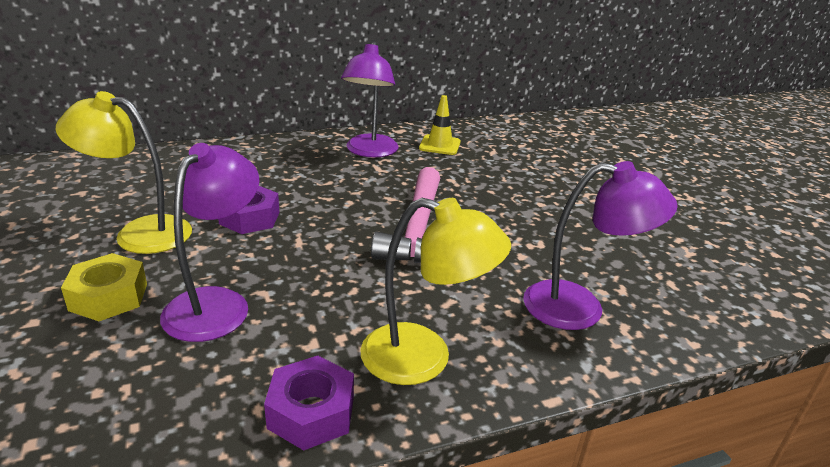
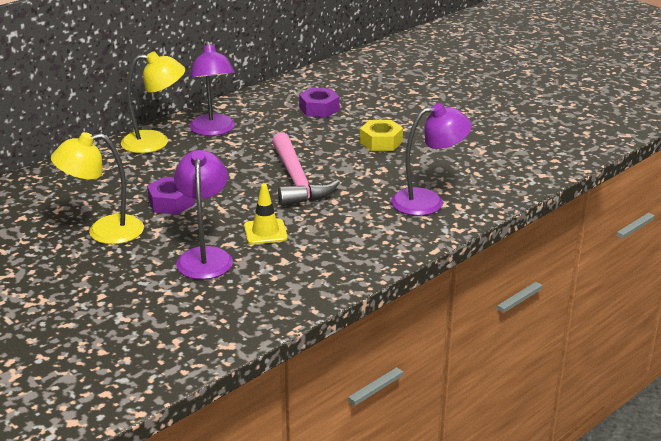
camera: 20 degrees left, 0 degrees up
yellow nut [61,253,147,321] -> yellow nut moved to [360,120,403,151]
purple nut [264,356,354,451] -> purple nut moved to [299,88,339,118]
yellow lamp [360,198,511,385] -> yellow lamp moved to [121,51,185,153]
yellow traffic cone [419,95,461,155] -> yellow traffic cone moved to [244,184,288,245]

